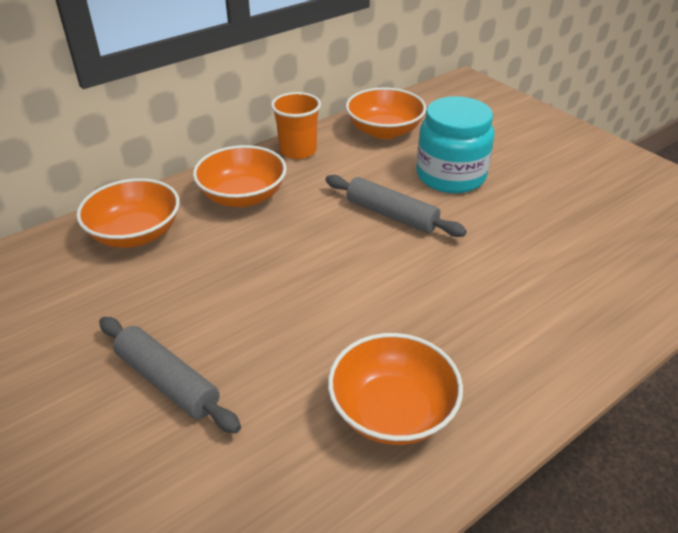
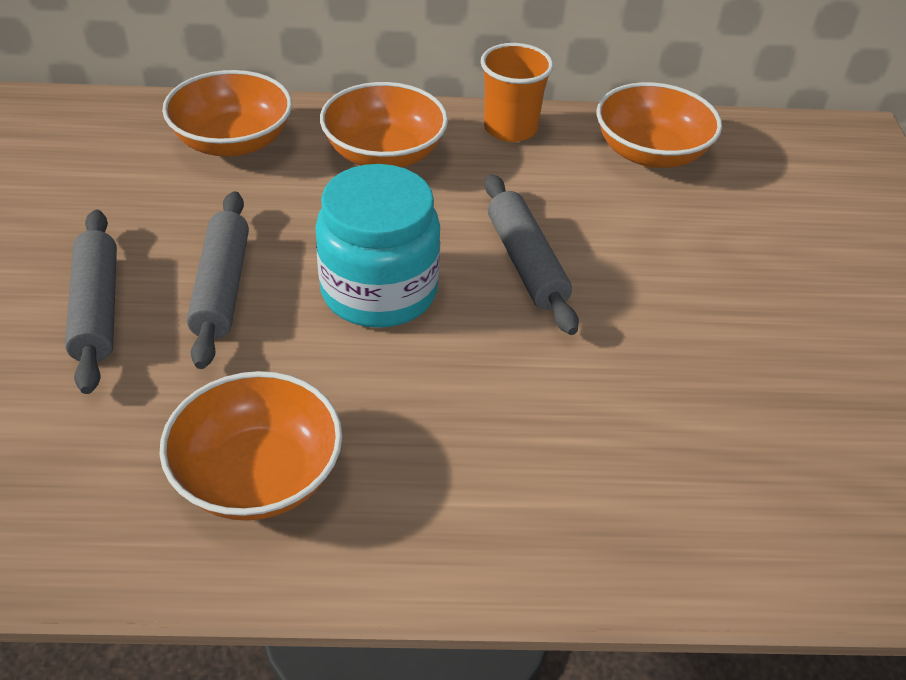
camera: 35 degrees right, 5 degrees up
turquoise jar [417,96,495,193] -> turquoise jar moved to [315,164,440,328]
none -> grey rolling pin [187,191,249,369]

